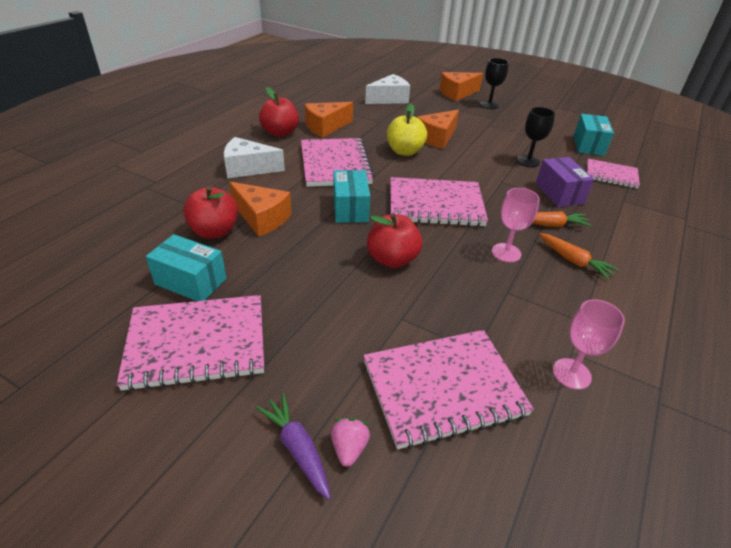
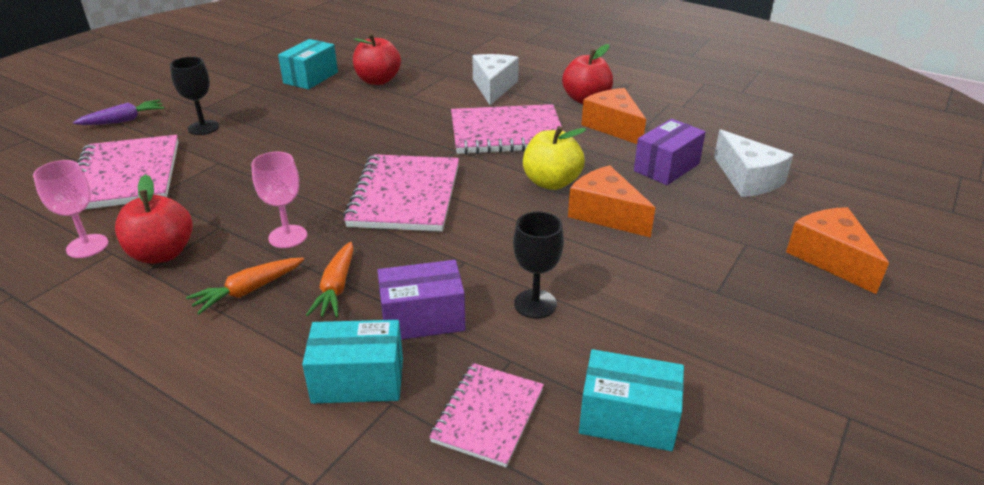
camera: 95 degrees right, 5 degrees down
pink notebook [116,295,264,391] -> none
orange cheese [229,182,292,237] -> none
pink strawberry [331,418,370,467] -> none
turquoise box [333,170,370,223] -> turquoise box moved to [302,320,403,403]
red apple [367,213,422,268] -> red apple moved to [115,174,192,264]
black goblet [480,58,509,109] -> black goblet moved to [170,57,219,135]
none -> purple box [634,119,706,185]

